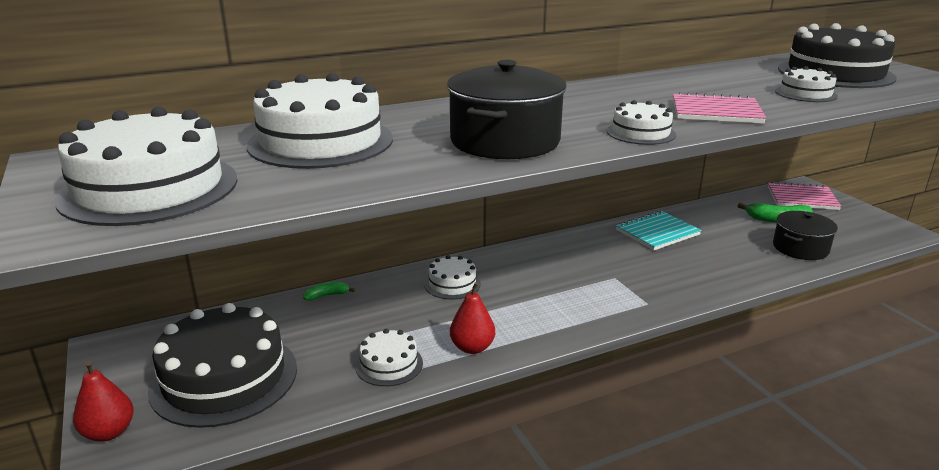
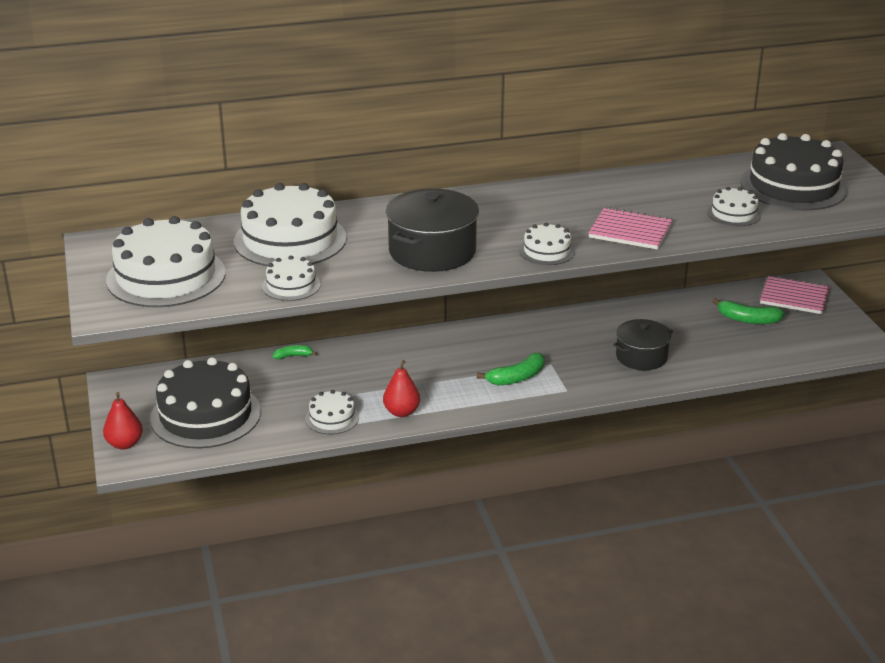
camera: 10 degrees right, 5 degrees up
white cake [424,255,481,299] -> white cake moved to [262,256,321,301]
turquoise notebook [616,211,701,250] -> none
black pot [773,211,838,260] -> black pot moved to [613,319,673,370]
none -> green banana [477,353,545,386]

